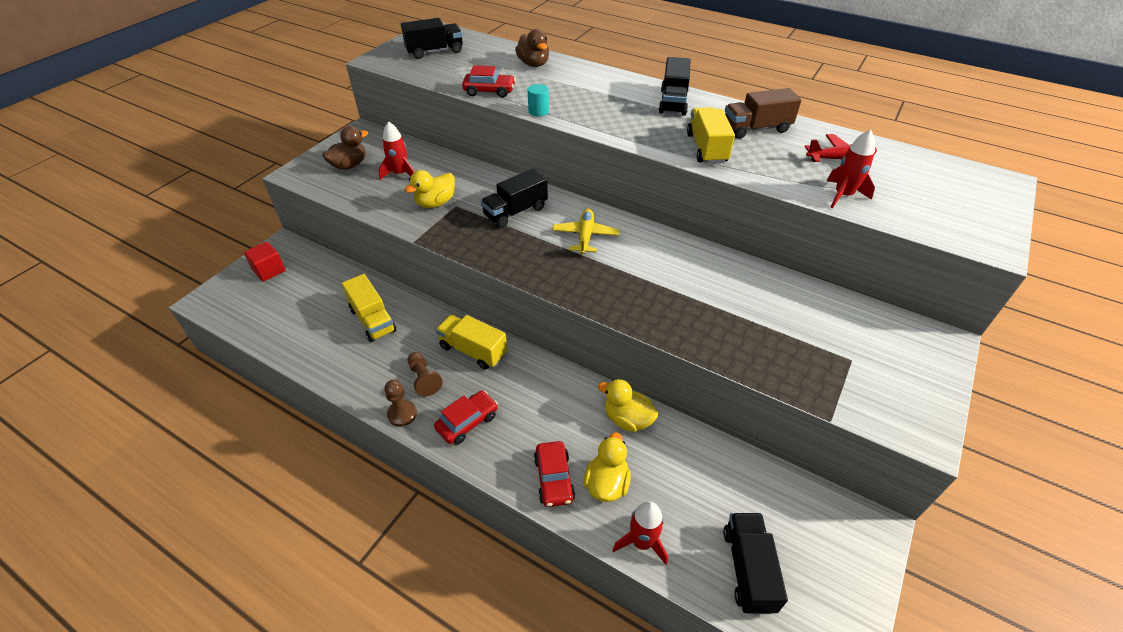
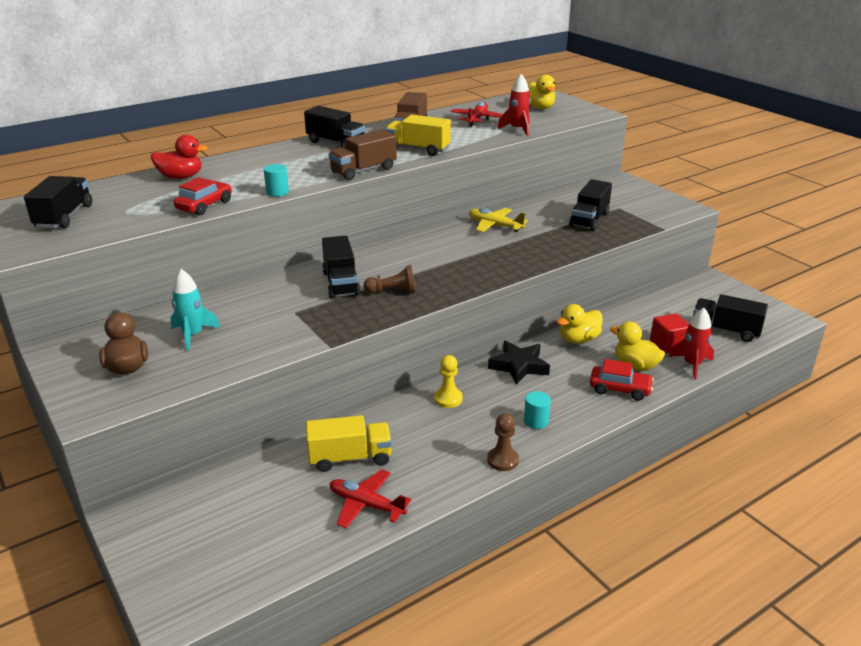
camera: 65 degrees left, 15 degrees down
red cube [244,242,285,282] -> red cube moved to [650,313,689,353]
red rocket [379,121,415,180] -> turquoise rocket [170,269,220,351]
yellow duck [404,170,455,208] -> yellow duck moved to [528,75,556,109]
brown pawn [408,352,443,396] -> brown pawn moved to [364,265,416,293]
red car [434,391,498,445] -> turquoise cylinder [524,391,551,429]
yellow truck [436,315,507,370] -> yellow pawn [434,355,463,408]
brown duck [515,29,549,67] -> red duck [151,135,208,179]
yellow plane [552,208,619,254] -> yellow plane moved to [469,208,528,232]
none -> brown truck [329,129,397,180]
none -> red plane [329,470,411,528]
none -> black star [488,341,550,385]
none -> black truck [569,179,612,231]

